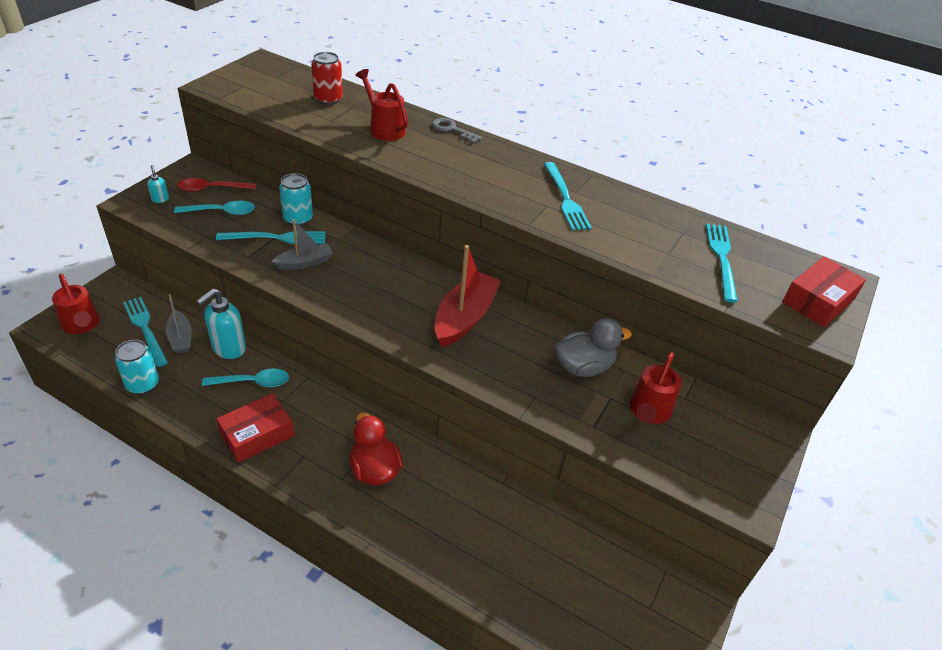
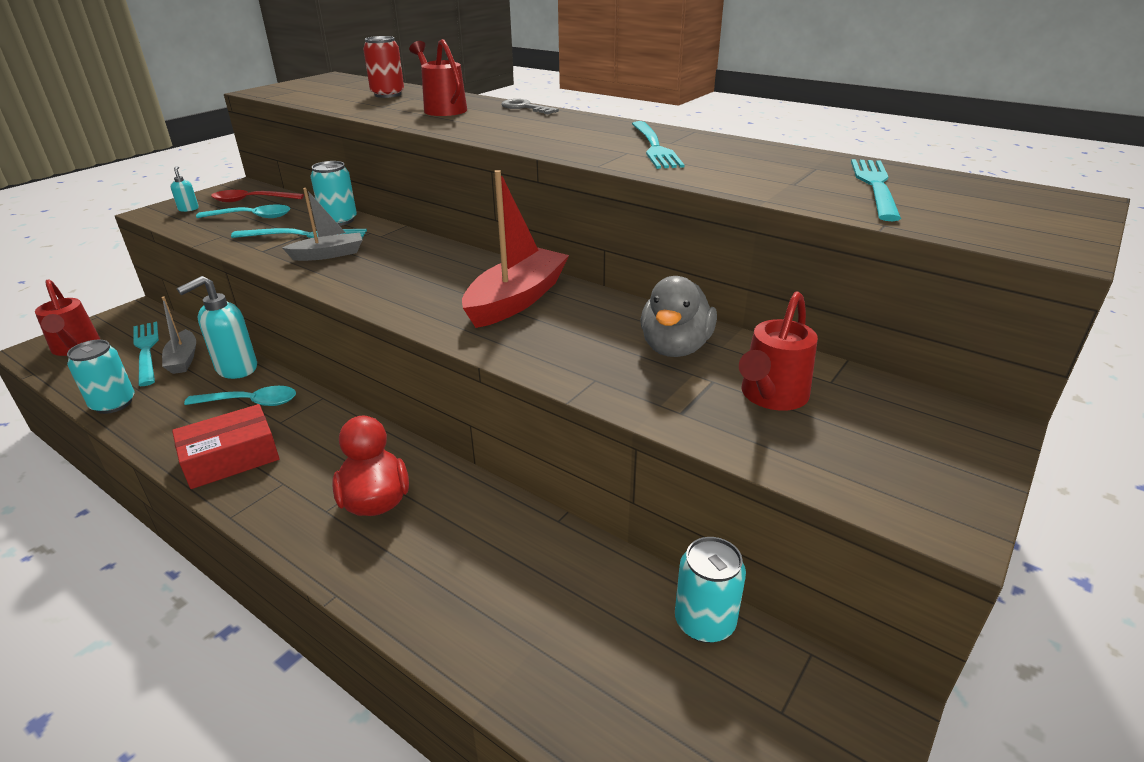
camera: 10 degrees right, 10 degrees down
grey duck [555,318,632,377] -> grey duck turned 120 degrees clockwise [641,276,717,357]
red box [782,257,866,327] -> none
none -> turquoise can [675,537,746,643]

